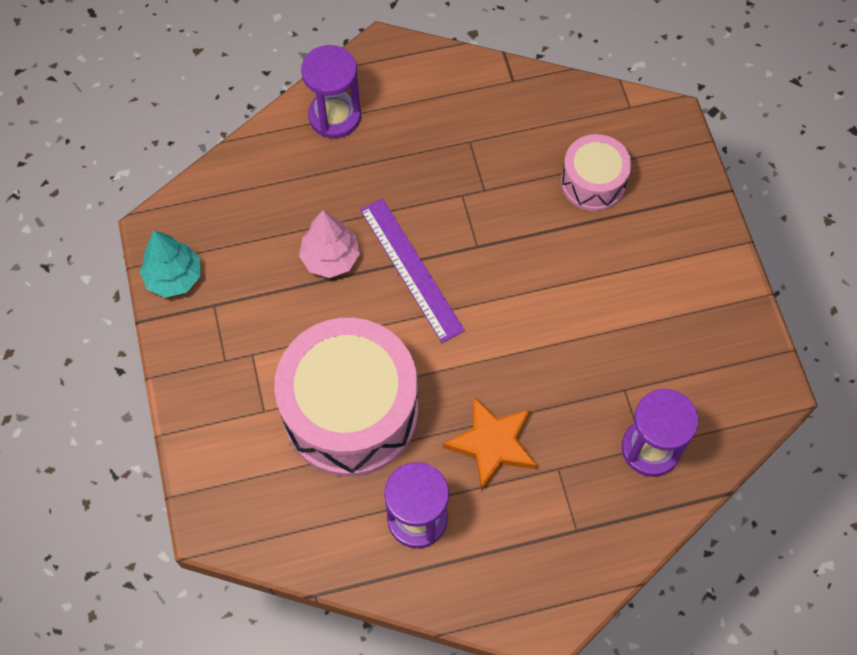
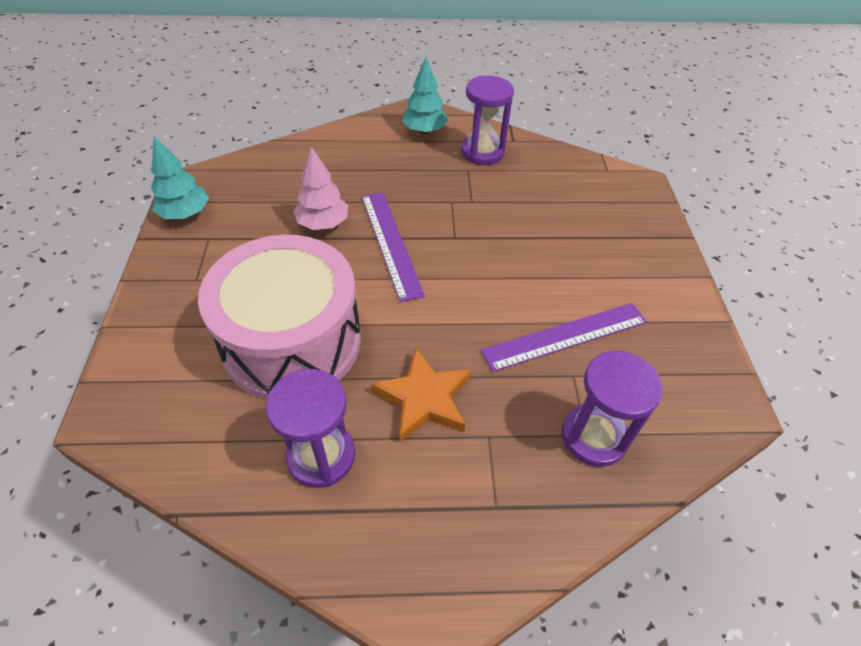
camera: 10 degrees right, 15 degrees down
purple hourglass [301,45,361,138] -> purple hourglass moved to [461,75,514,165]
pink drum [561,134,631,211] -> none
none -> turquoise tree [402,57,448,134]
none -> purple ruler [481,303,647,372]

